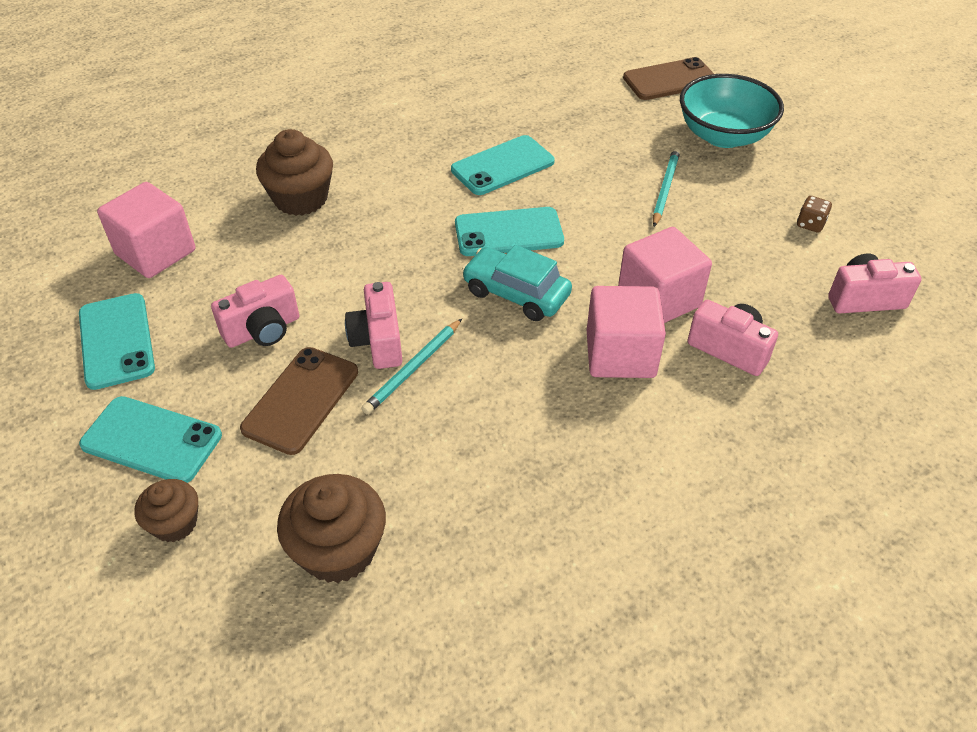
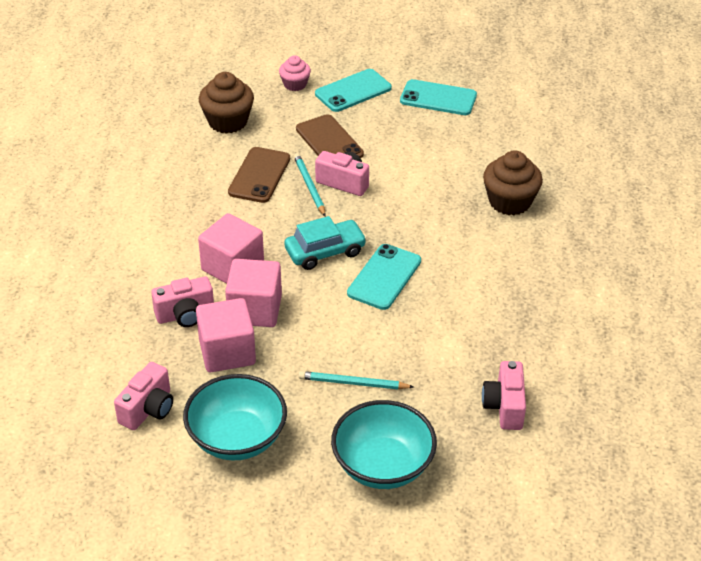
camera: 125 degrees right, 5 degrees down
pink cube [97,182,195,278] -> pink cube moved to [196,298,256,372]
brown cupcake [134,479,198,542] -> pink cupcake [279,55,311,91]
pink camera [211,275,299,348] -> pink camera moved to [482,361,526,430]
turquoise phone [451,135,555,195] -> none
brown phone [623,57,714,100] -> brown phone moved to [228,147,290,203]
turquoise pencil [653,148,680,227] -> turquoise pencil turned 135 degrees clockwise [298,371,413,389]
brown dice [797,196,832,233] -> turquoise bowl [183,374,287,461]

